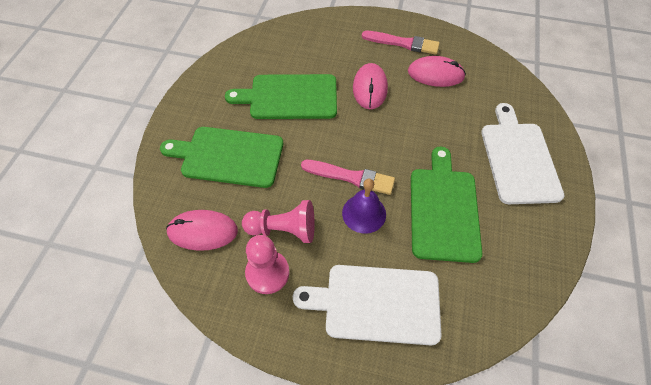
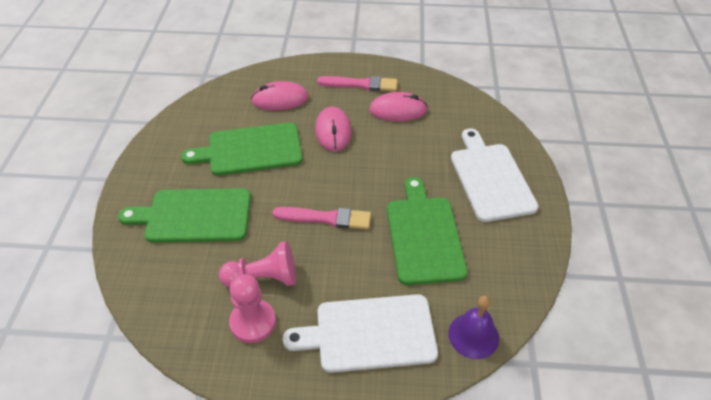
camera: 10 degrees left, 10 degrees down
pink mouse [166,210,238,251] -> pink mouse moved to [251,81,309,110]
purple bell [342,178,386,234] -> purple bell moved to [448,296,499,359]

